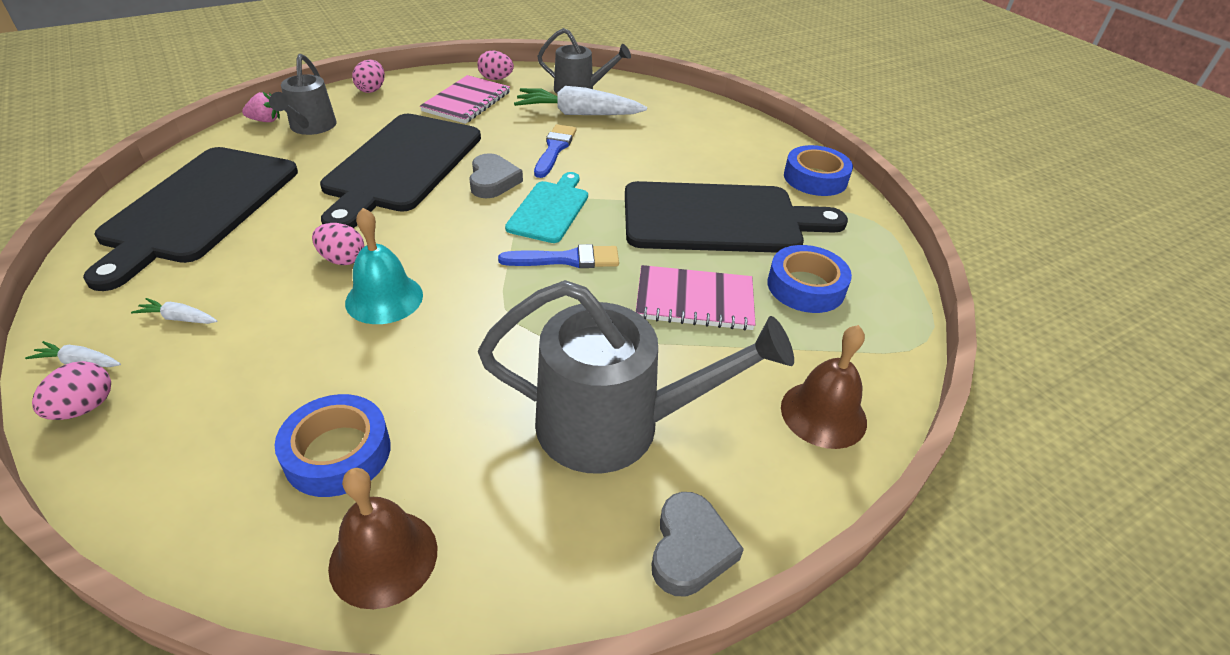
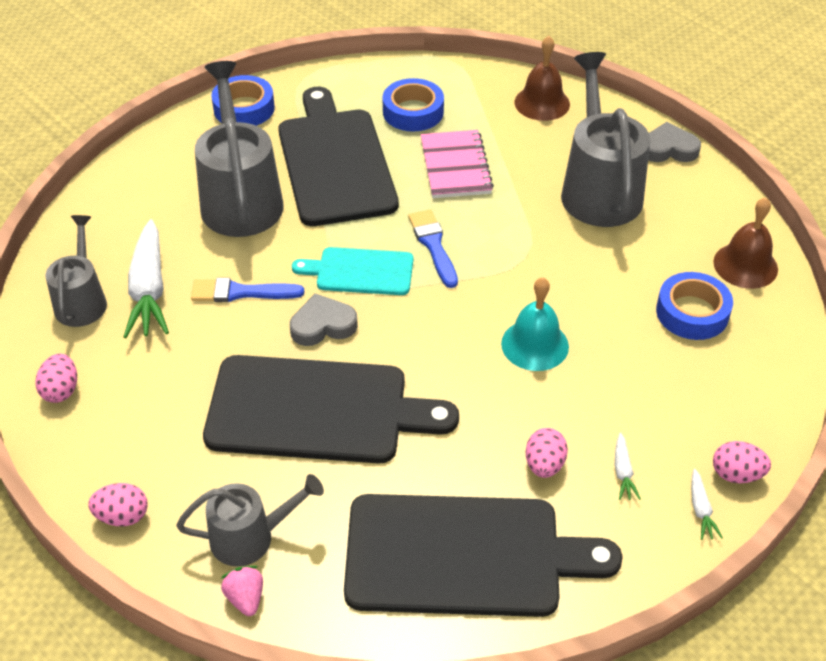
camera: 100 degrees left, 5 degrees up
pink egg [312,223,365,265] -> pink egg moved to [526,428,568,478]
pink notebook [420,75,510,124] -> none
none -> grey watering can [195,61,284,237]

